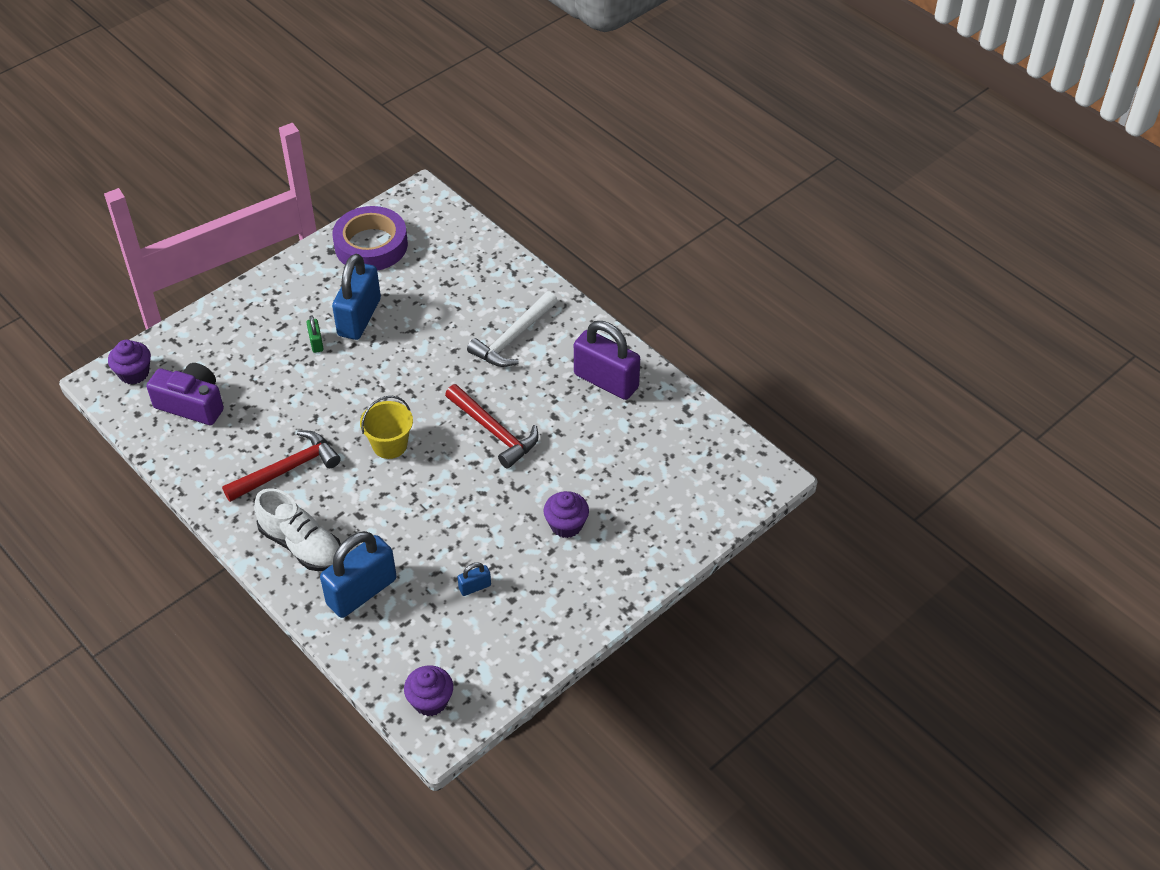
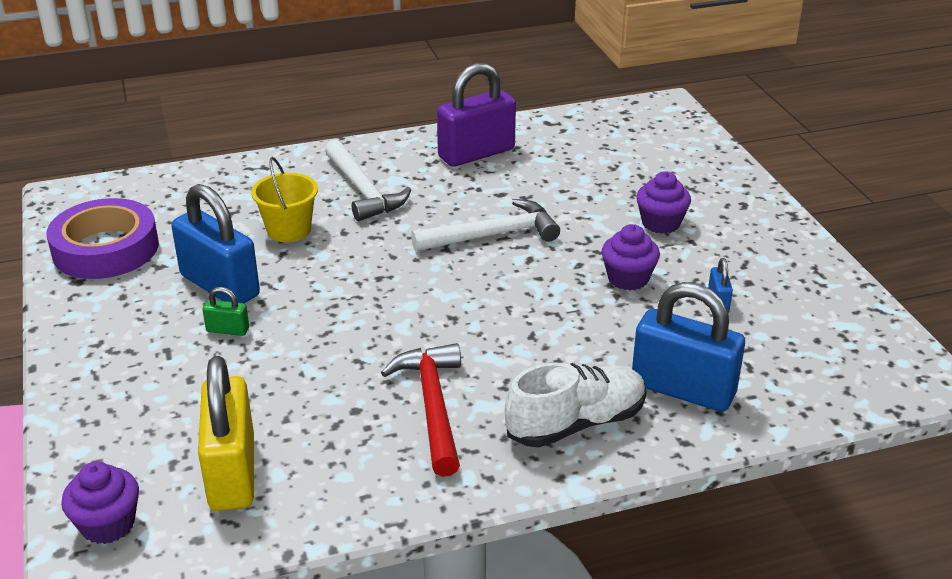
camera: 65 degrees left, 15 degrees down
purple camera [147,363,224,425] -> yellow padlock [198,356,254,511]
blue padlock [320,531,397,618] -> blue padlock turned 45 degrees counterclockwise [632,282,745,412]
yellow bucket [360,396,413,459] -> yellow bucket moved to [251,157,318,242]
purple cupcake [404,665,453,716] -> purple cupcake moved to [601,224,660,290]
red hammer [445,384,539,469] -> white hammer [411,199,560,252]

